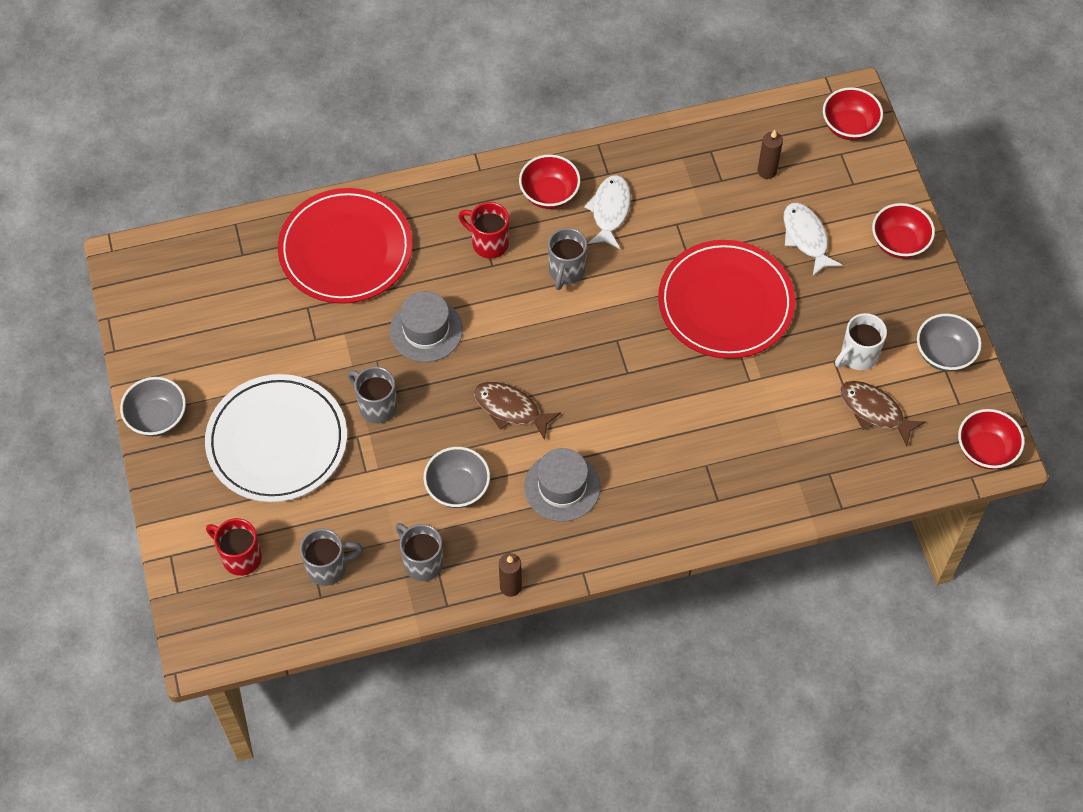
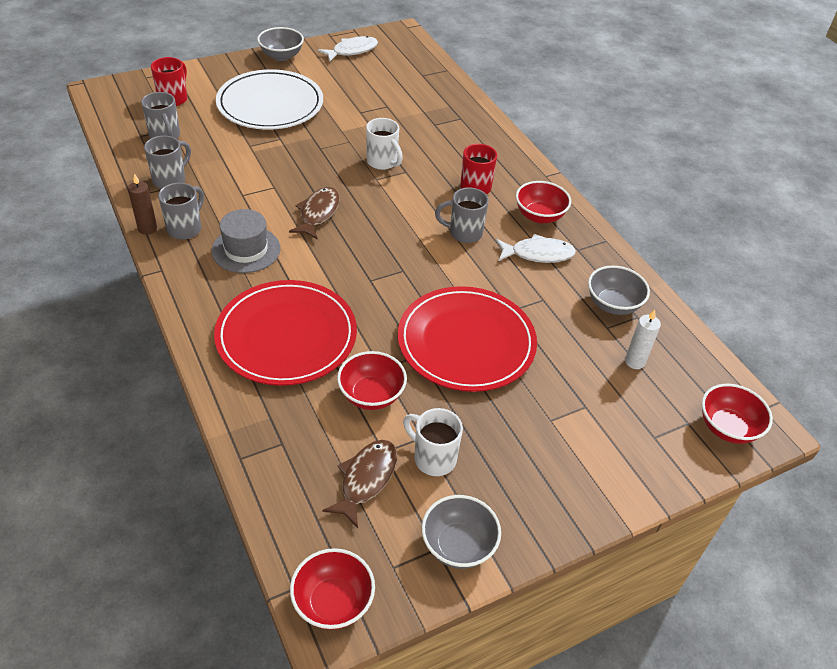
camera: 75 degrees right, 15 degrees down
red plate [278,188,413,304] -> red plate moved to [214,280,357,386]
grey mug [348,366,397,424] -> grey mug moved to [158,183,204,240]
grey hat [390,291,463,362] -> white mug [366,118,403,170]
grey bowl [424,447,490,508] -> grey bowl moved to [588,266,650,315]
brown candle [758,130,783,179] -> white candle [625,310,661,369]
white fish [783,203,842,276] -> white fish moved to [318,36,378,62]
red bowl [872,203,935,259] -> red bowl moved to [337,351,407,410]

